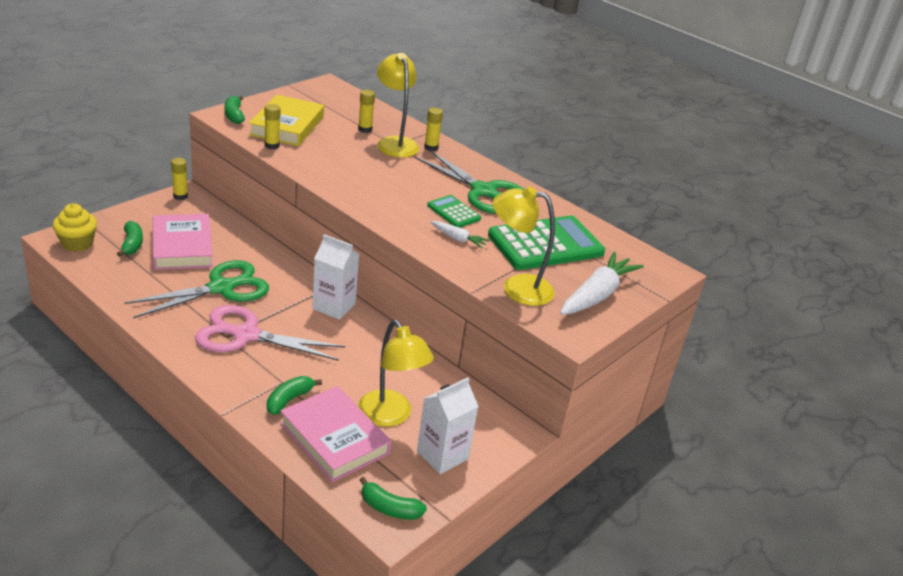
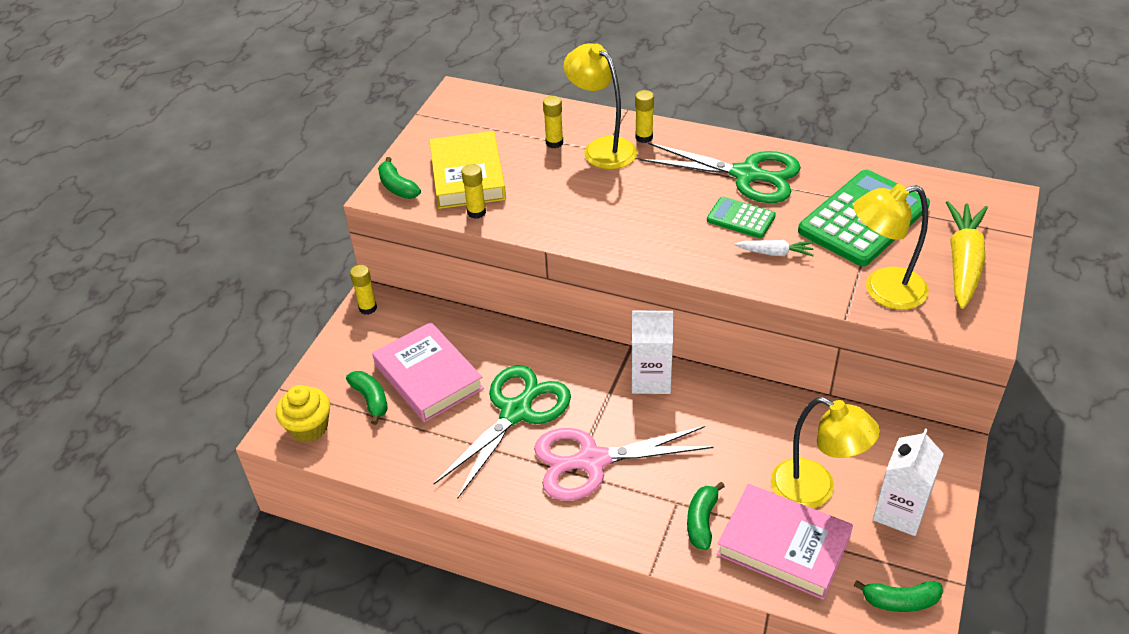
camera: 15 degrees left, 10 degrees up
white carrot [560,252,644,315] -> yellow carrot [946,201,988,309]

